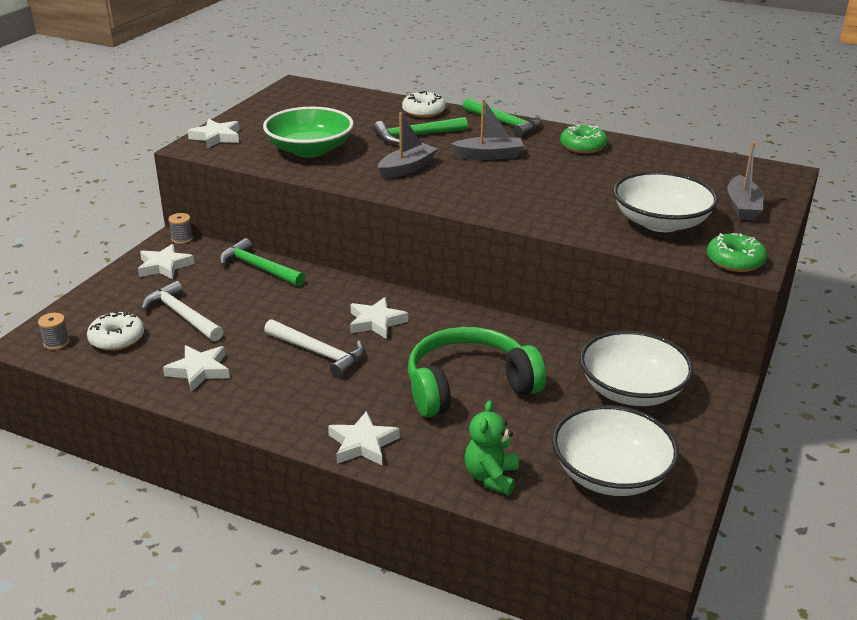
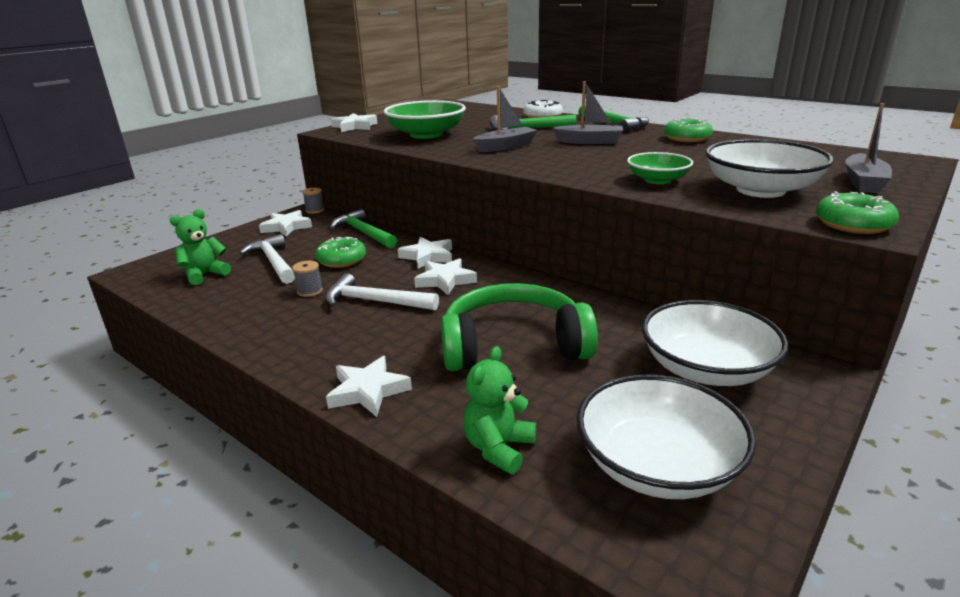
camera: 15 degrees right, 5 degrees down
grey spool [38,313,70,350] -> grey spool moved to [292,261,323,297]
white donut [87,311,144,351] -> green teddy bear [170,209,231,285]
white star [163,345,230,392] -> white star moved to [398,237,452,269]
white hammer [264,319,365,378] -> white hammer turned 150 degrees clockwise [325,273,439,310]
none -> green donut [315,237,366,268]
none -> green bowl [627,152,693,184]

